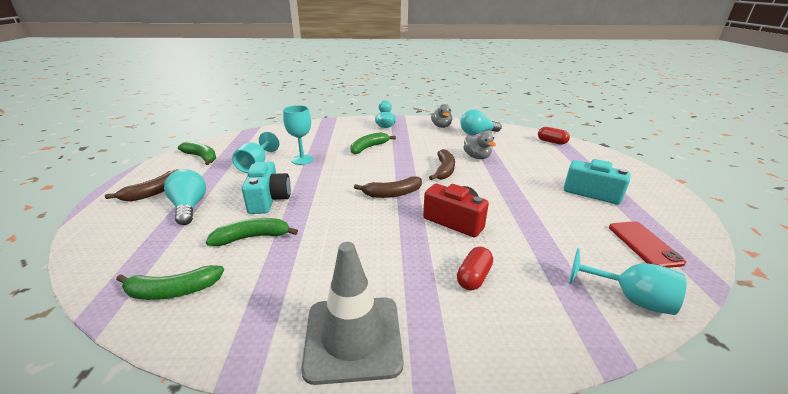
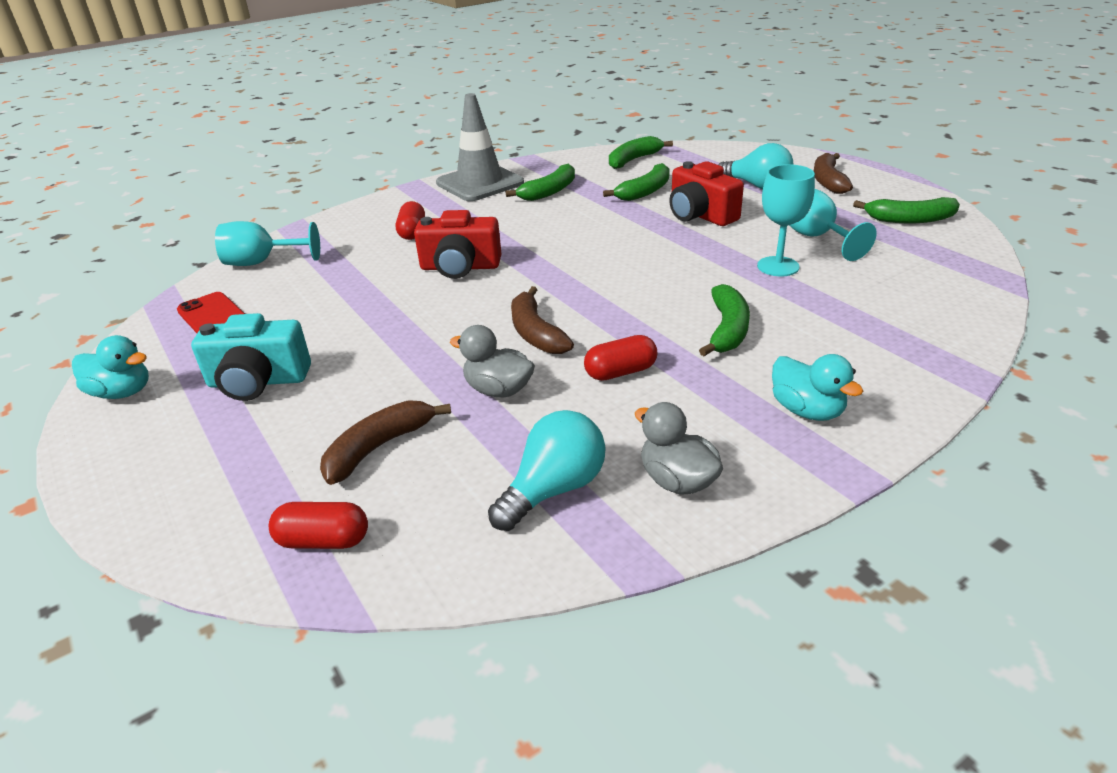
camera: 150 degrees right, 5 degrees up
turquoise camera [242,161,291,214] -> red camera [669,161,744,226]
brown banana [354,176,422,198] -> brown banana moved to [320,400,451,485]
none -> turquoise duck [72,335,149,399]
none -> green banana [506,164,575,201]
none -> red capsule [584,335,657,381]

